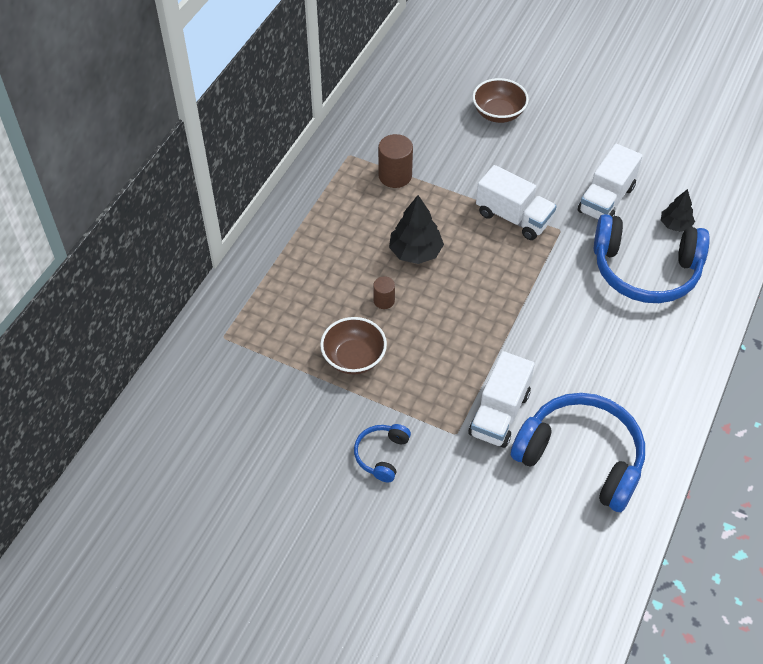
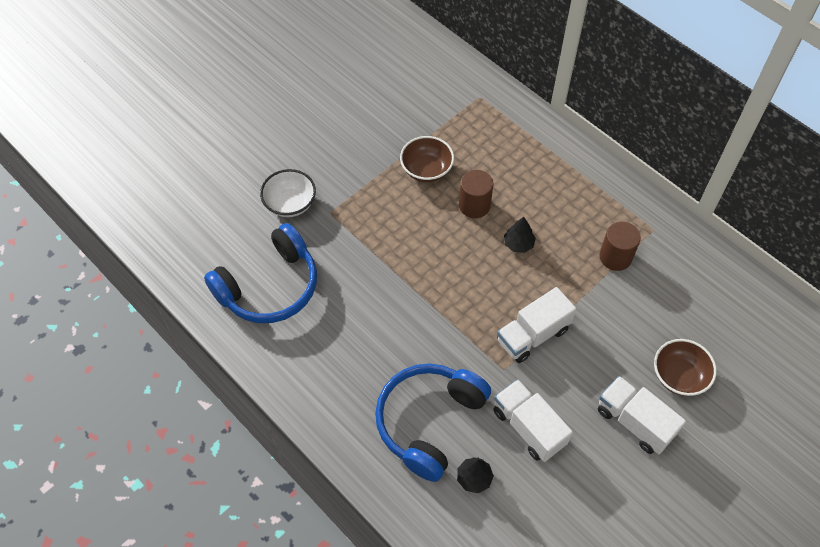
camera: 110 degrees right, 5 degrees up
blue headphones [354,424,411,482] -> none
brown cylinder [373,276,395,309] -> brown cylinder [459,170,493,218], size x1.72
black tree [389,195,444,264] -> black tree [504,217,536,253], size x0.64
white truck [468,351,535,448] -> white truck moved to [598,376,686,454]
none -> white bowl [260,169,316,217]

